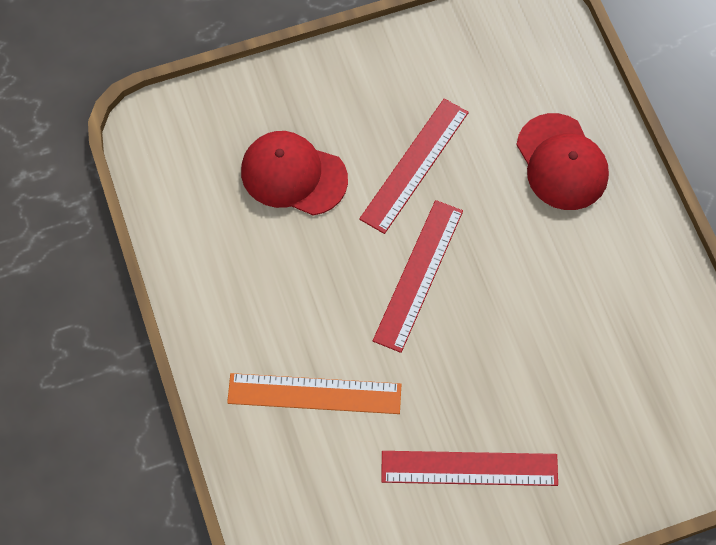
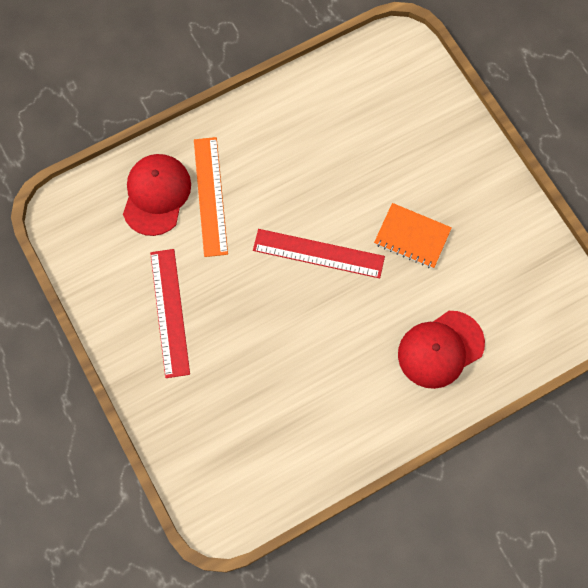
camera: 80 degrees right, 5 degrees up
red cap [241,131,348,215] -> red cap moved to [123,154,191,236]
red ruler [359,98,469,234] -> orange notebook [374,203,452,269]

